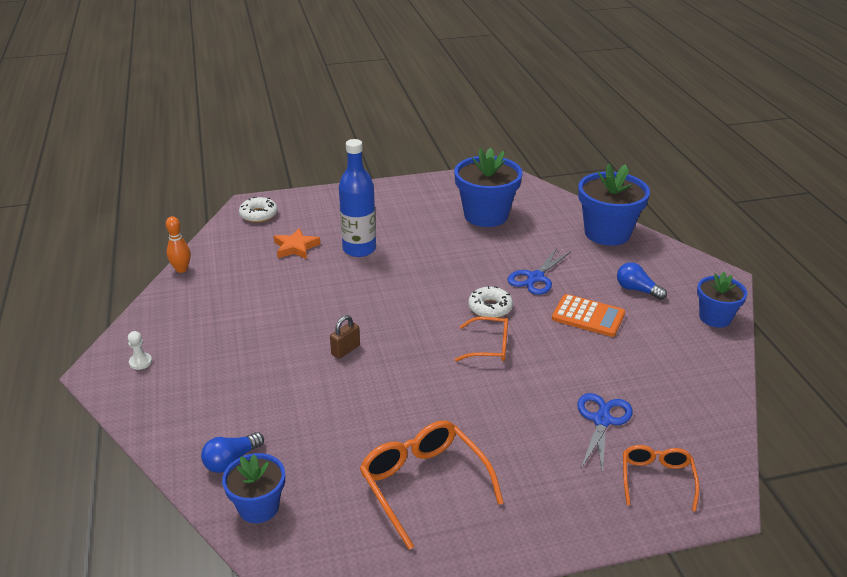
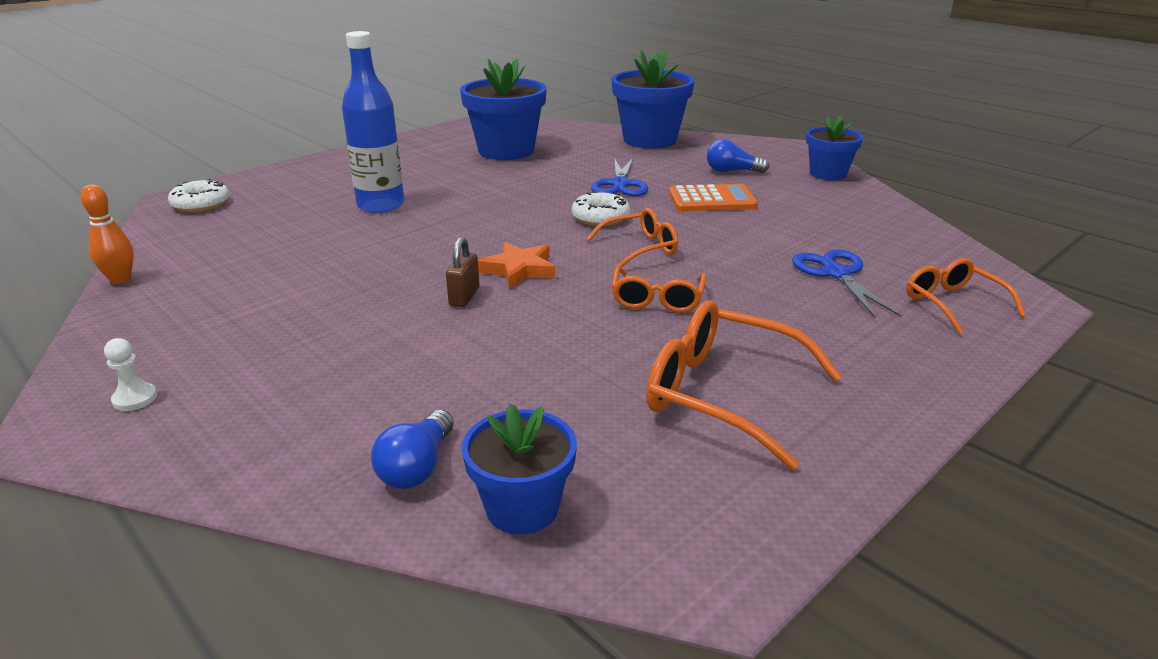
camera: 30 degrees left, 5 degrees down
orange star [274,228,320,259] -> orange star moved to [478,242,555,288]
none -> orange glasses [612,266,706,313]

